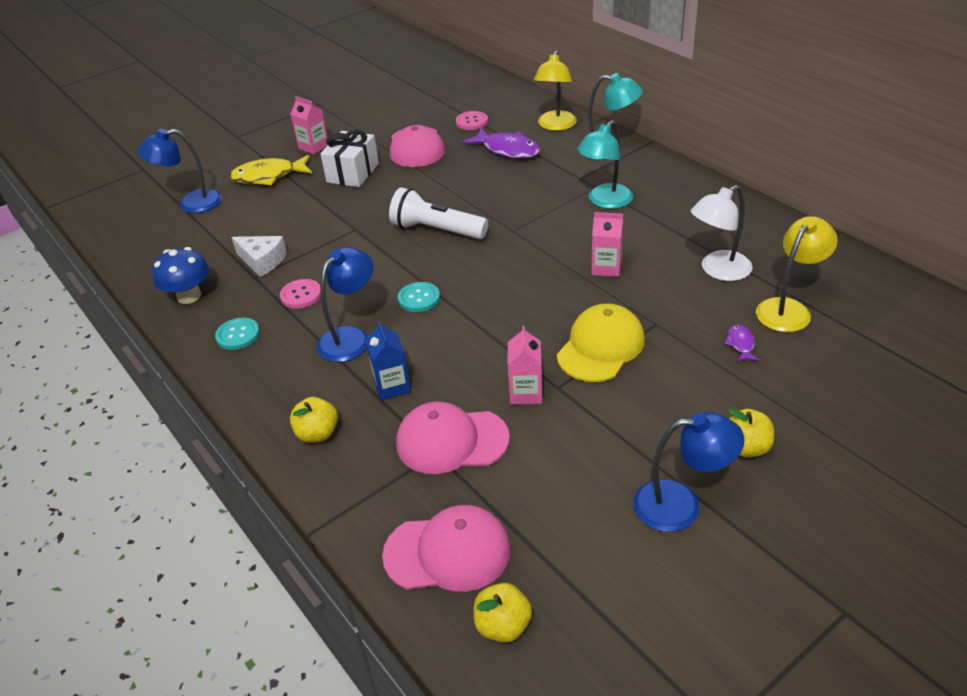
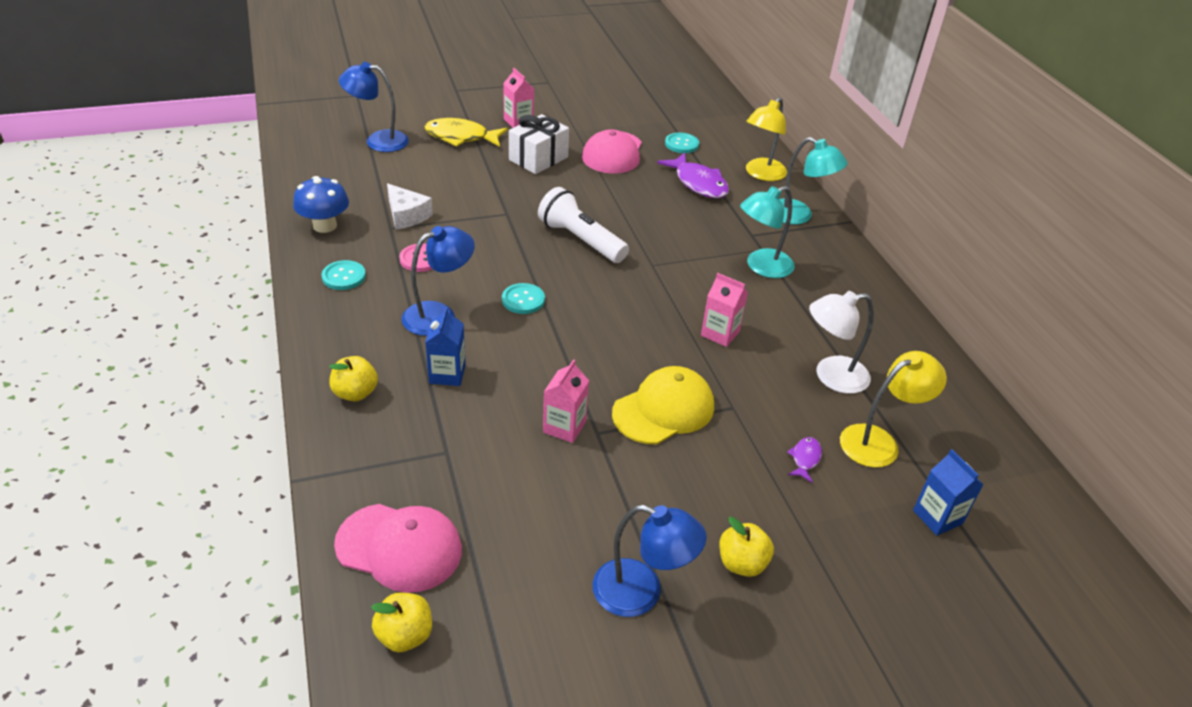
camera: 15 degrees right, 0 degrees up
pink cap [396,401,510,474] -> none
pink button [456,111,488,130] -> turquoise button [665,133,699,153]
none -> blue carton [913,449,984,536]

